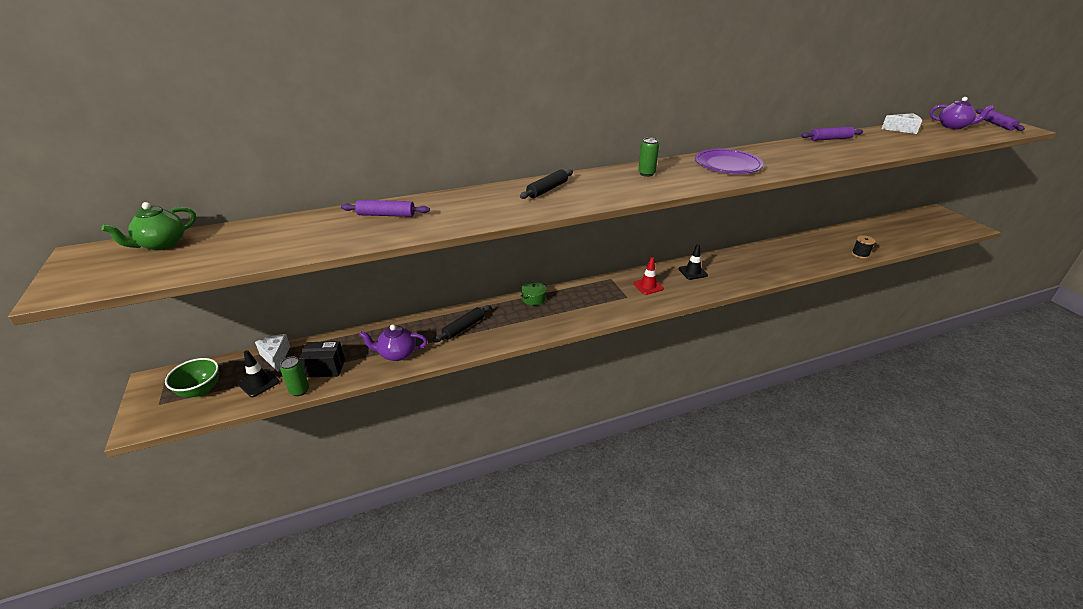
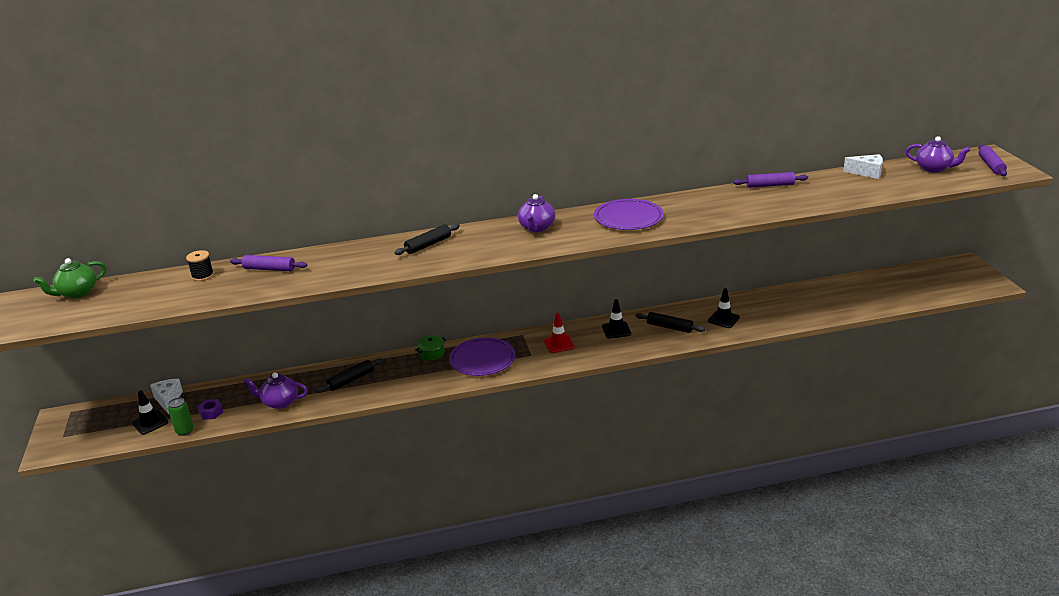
camera: 10 degrees right, 5 degrees down
green bowl [165,358,219,398] -> none
black box [299,341,345,378] -> purple nut [198,399,223,420]
green can [638,138,659,177] -> purple teapot [518,194,555,232]
black spool [852,235,876,259] -> black spool moved to [186,250,214,281]
none -> purple plate [449,337,516,376]
none -> black rolling pin [636,312,705,333]
none -> black traffic cone [708,288,740,328]

